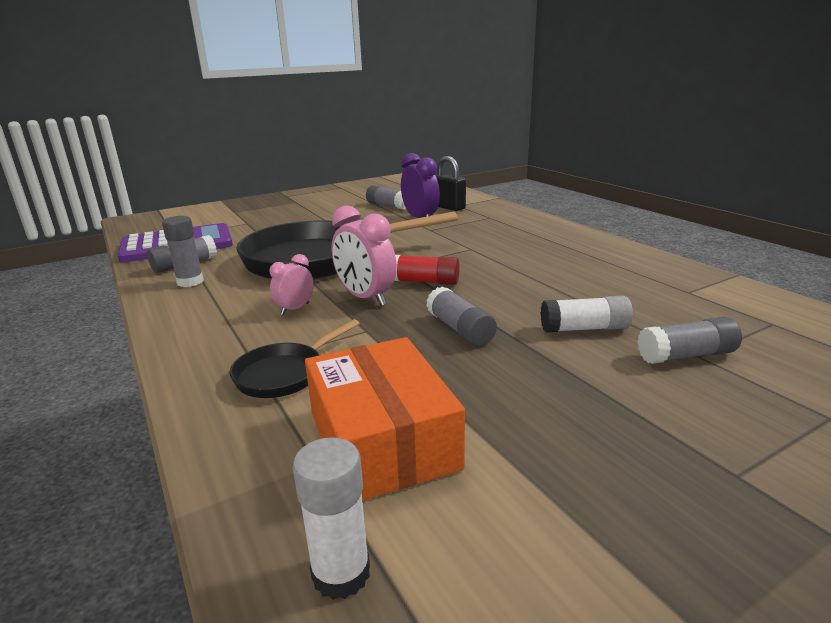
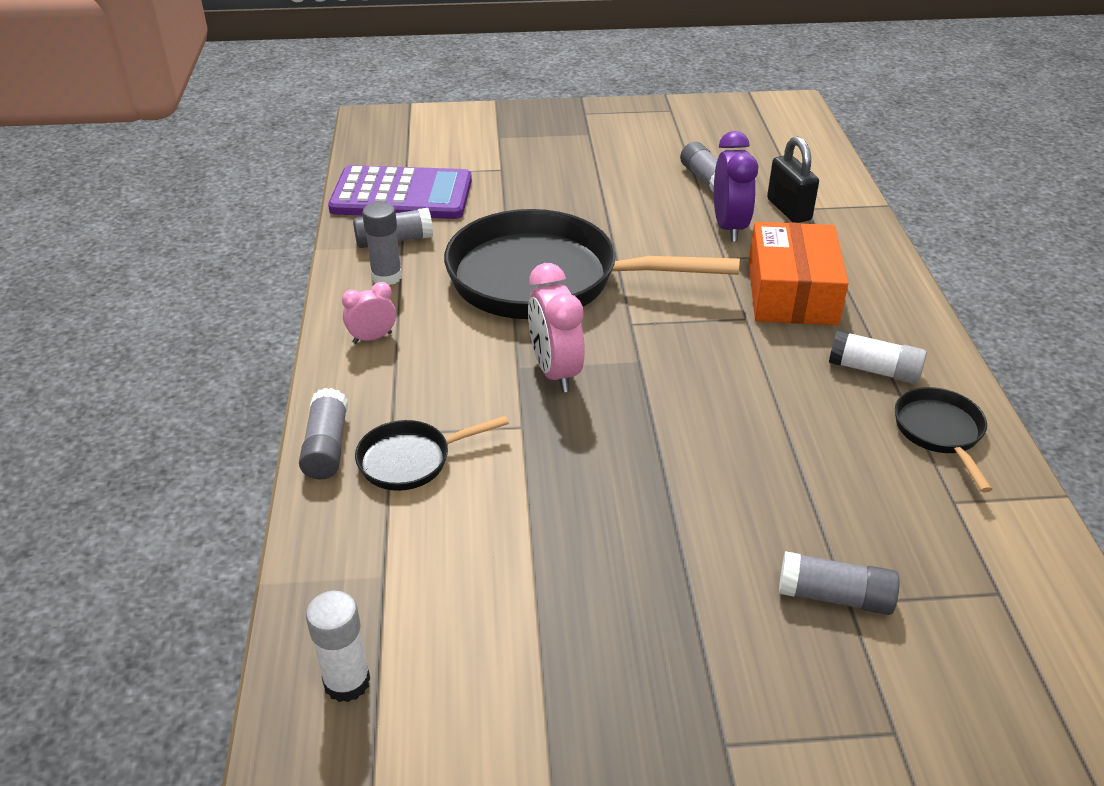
camera: 25 degrees right, 15 degrees up
pink clock [270,254,314,315] -> pink clock moved to [342,282,396,344]
orange box [305,337,465,501] -> orange box moved to [748,222,849,325]
red glue stick [394,255,460,285] -> none
grey glue stick [426,286,497,346] -> grey glue stick moved to [299,388,348,479]
white glue stick [540,296,633,333] -> white glue stick moved to [829,330,927,384]
none -> black pan [895,387,993,492]

